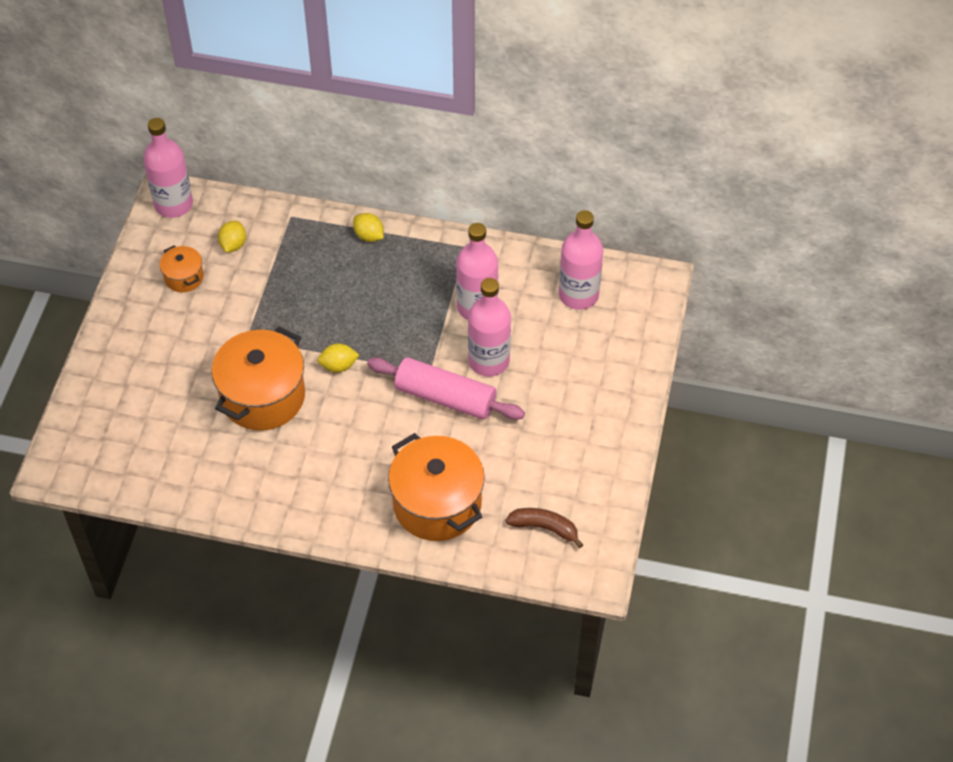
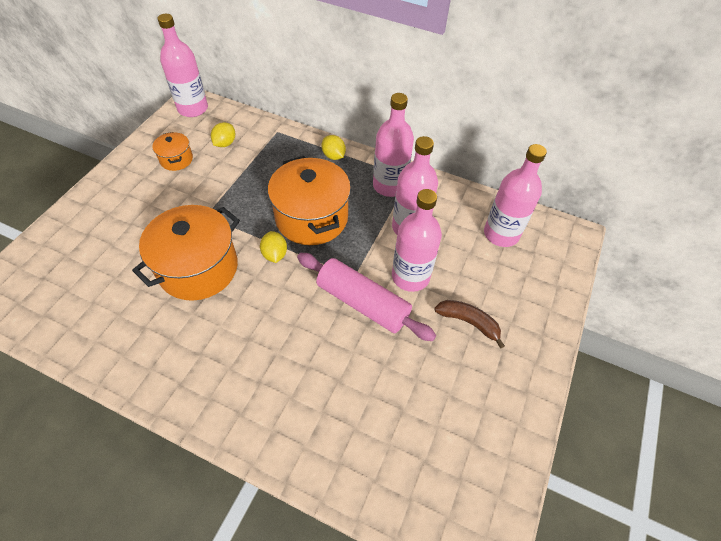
camera: 10 degrees right, 0 degrees up
yellow lemon [318,343,359,373] -> yellow lemon turned 75 degrees clockwise [260,231,287,263]
orange pot [388,433,485,541] -> orange pot moved to [268,156,351,245]
brown banana [506,508,583,548] -> brown banana moved to [434,300,505,349]
none -> pink bottle [373,93,414,197]

